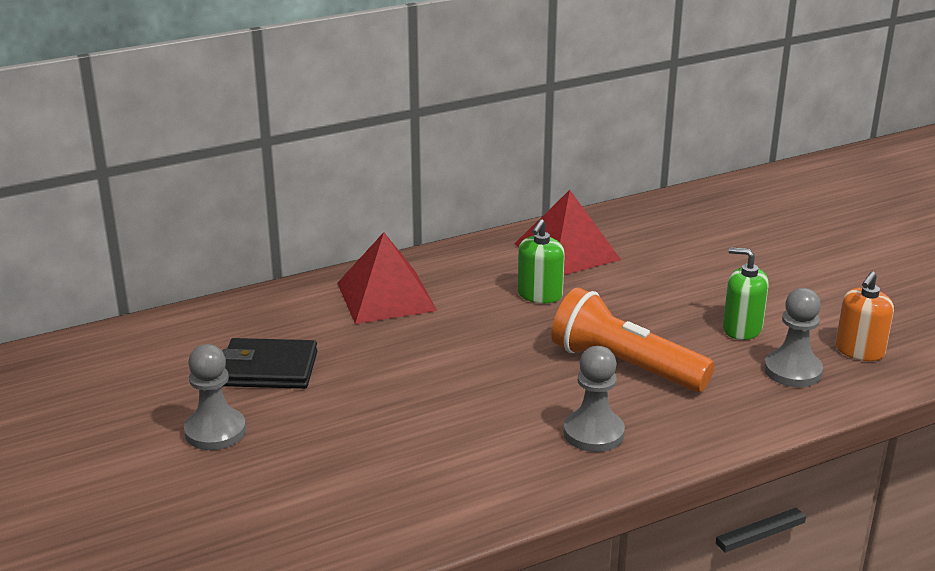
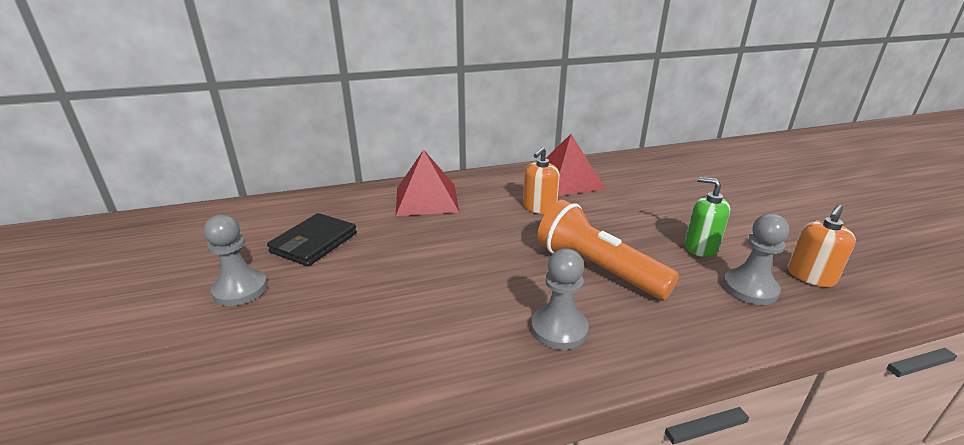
camera: 10 degrees right, 0 degrees up
black wallet [222,338,318,389] -> black wallet turned 75 degrees counterclockwise [267,213,357,266]
green soap dispenser [518,219,565,303] -> orange soap dispenser [523,147,560,214]

